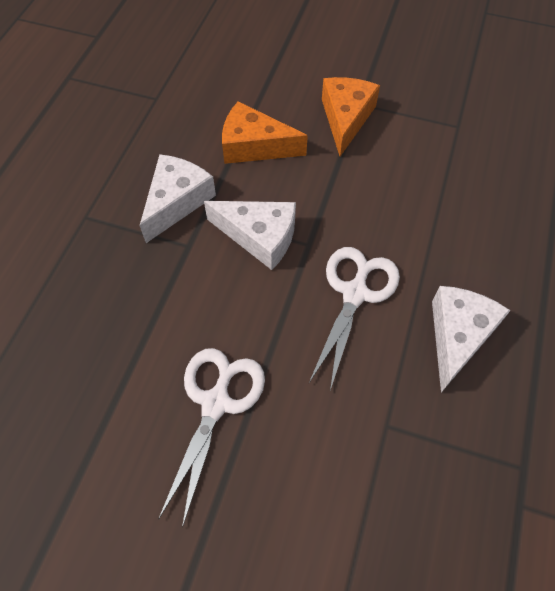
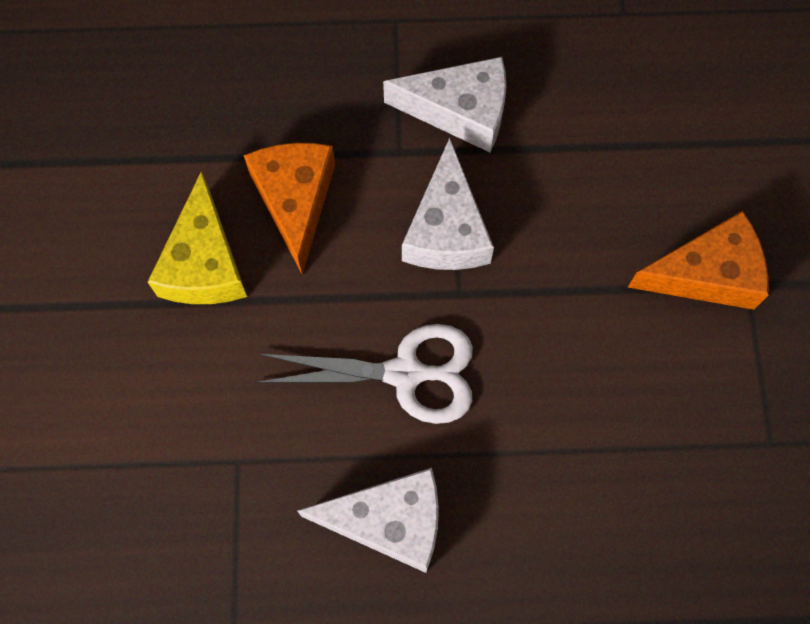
camera: 70 degrees right, 10 degrees up
white scissors [158,348,265,528] -> yellow cheese [148,171,247,304]
orange cheese [222,101,308,164] -> orange cheese moved to [244,143,335,275]

